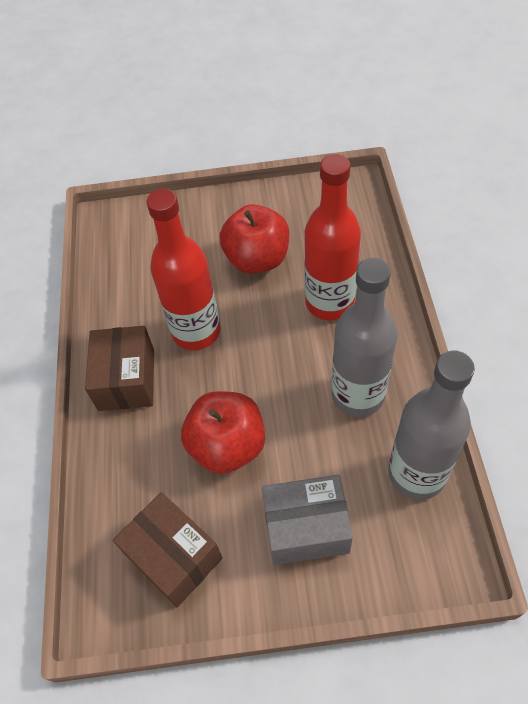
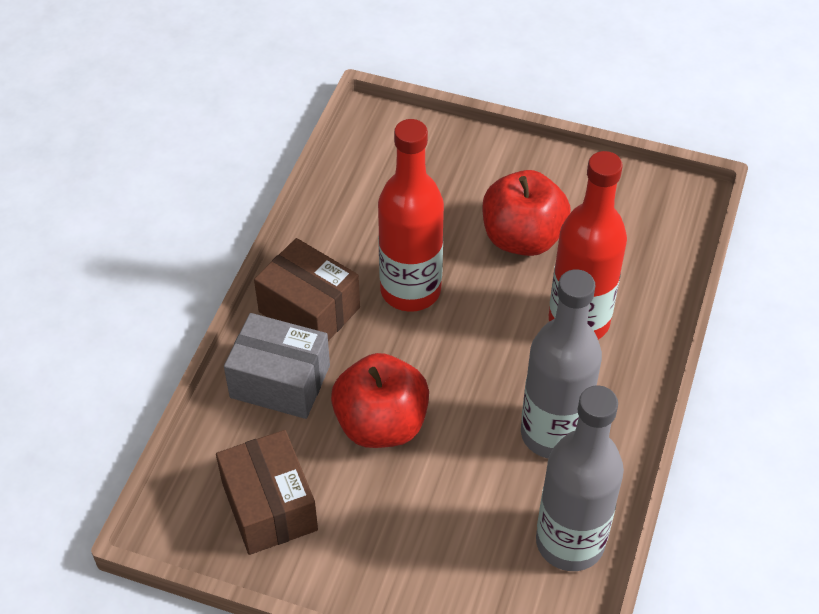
camera: 20 degrees right, 5 degrees down
brown box [85,326,154,411] -> brown box turned 75 degrees counterclockwise [254,238,360,341]
grey box [262,475,353,565] -> grey box moved to [224,313,330,419]

